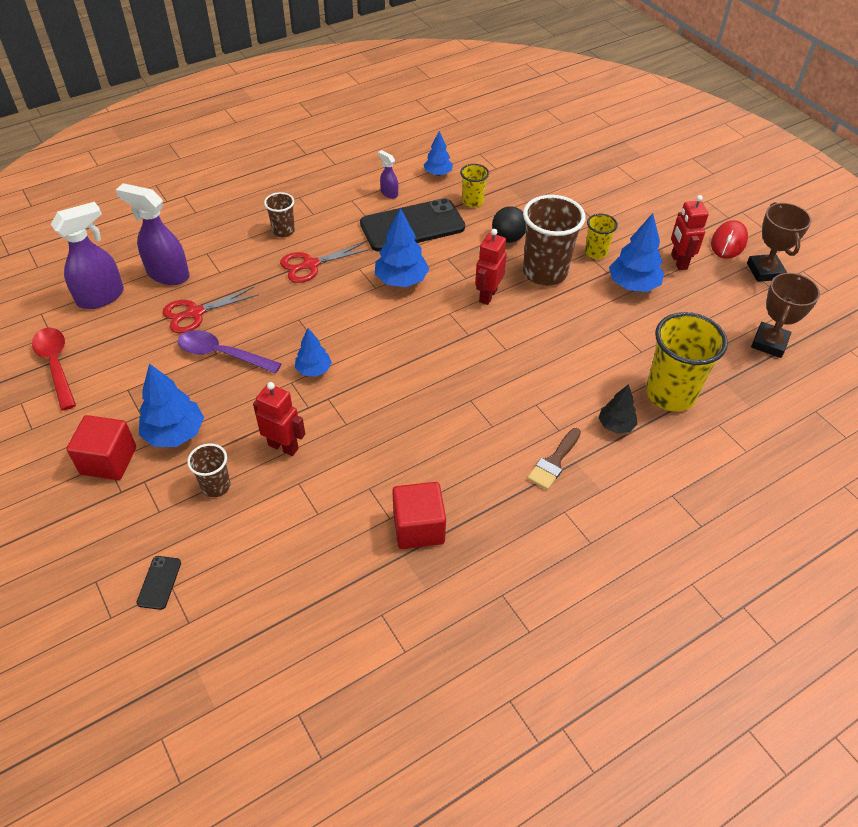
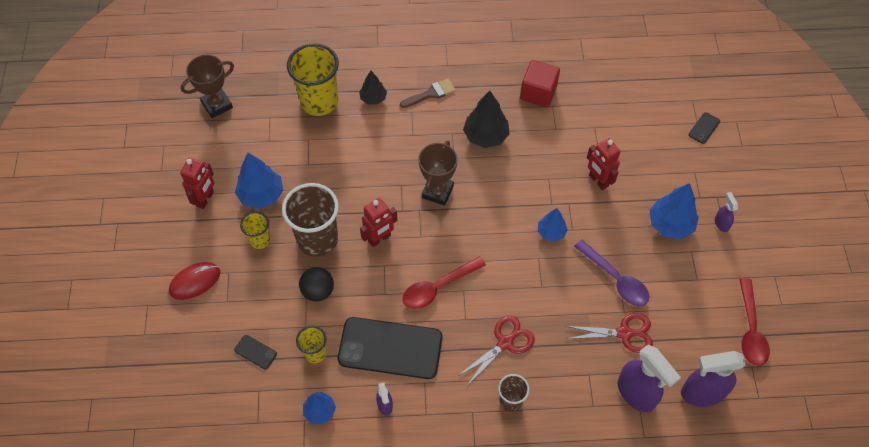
camera: 150 degrees left, 10 degrees up
red cube [66,415,136,480] -> purple spray bottle [715,192,738,232]
brown cup [187,443,231,497] -> none
red scissors [280,243,370,283] -> red scissors turned 45 degrees counterclockwise [458,316,535,384]
blue tree [375,208,429,287] -> red spoon [402,256,486,309]
red mouse [711,220,748,259] -> red mouse moved to [169,262,220,300]
brown trophy [747,202,811,282] -> brown trophy moved to [418,141,457,206]
none -> black phone [234,335,277,369]
none -> black tree [463,91,510,148]

